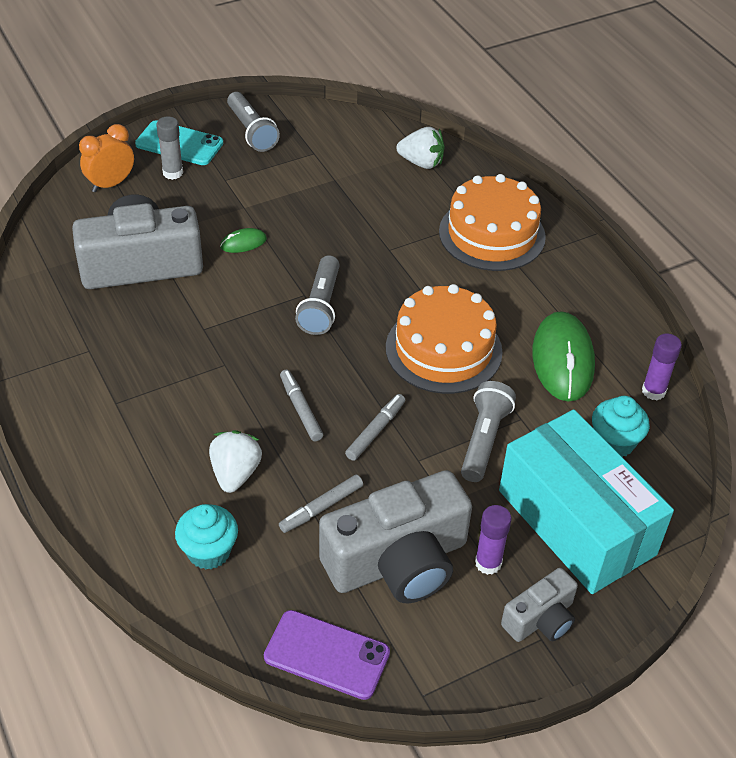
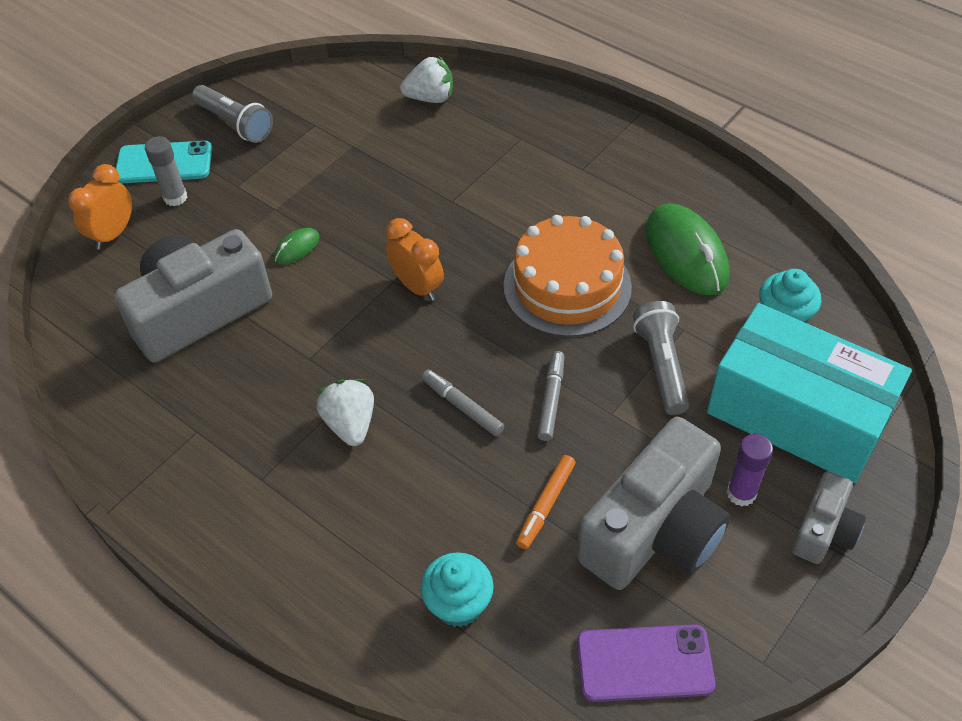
camera: 20 degrees left, 5 degrees up
white strawberry [209,430,262,493] -> white strawberry moved to [317,379,374,446]
grey marker [279,474,363,533] -> orange marker [516,455,576,549]
grey flashlight [295,255,340,335] -> orange clock [386,218,444,301]
orange cake [439,174,546,271] -> none
purple glue stick [642,333,682,401] -> none

